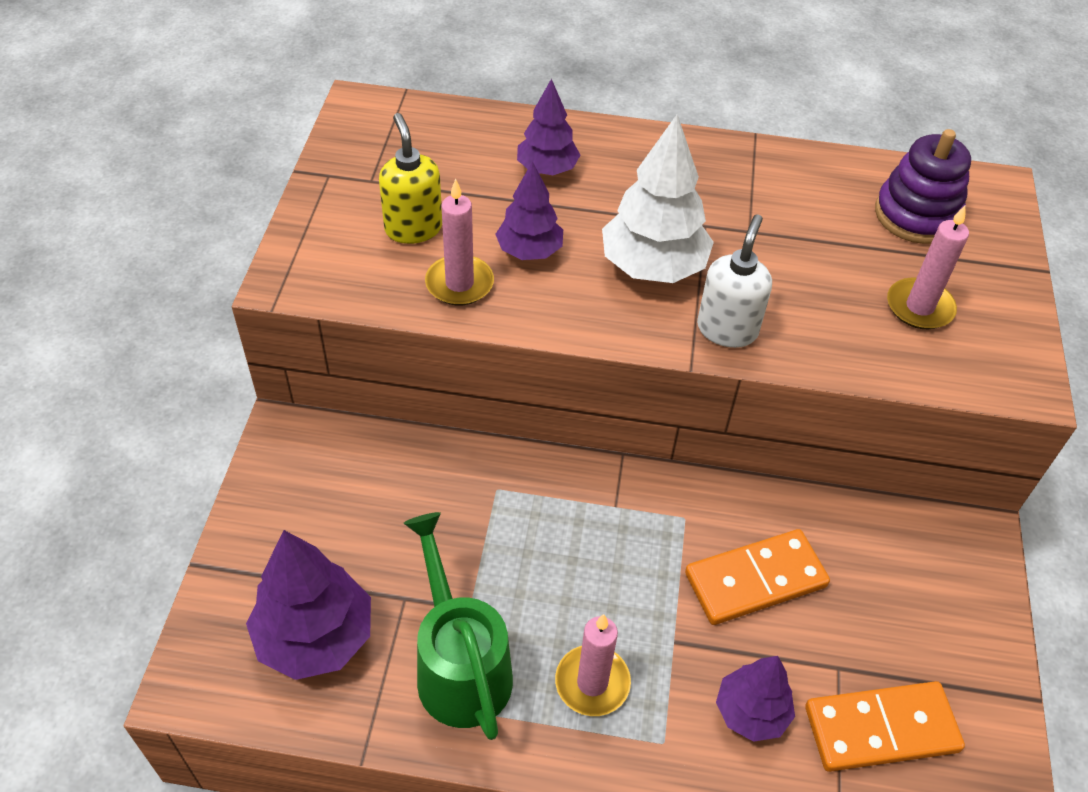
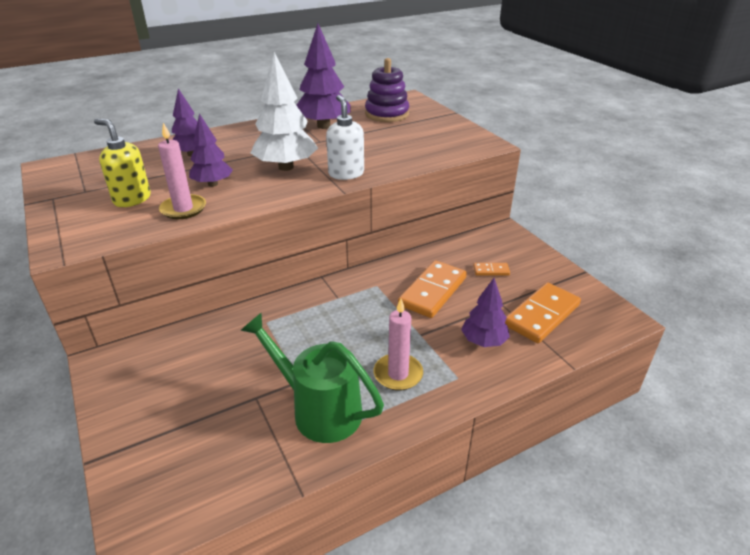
camera: 35 degrees left, 15 degrees down
purple tree [246,530,371,680] -> purple tree moved to [296,23,351,129]
pink candle [887,205,969,329] -> none
none -> orange domino [473,263,510,276]

